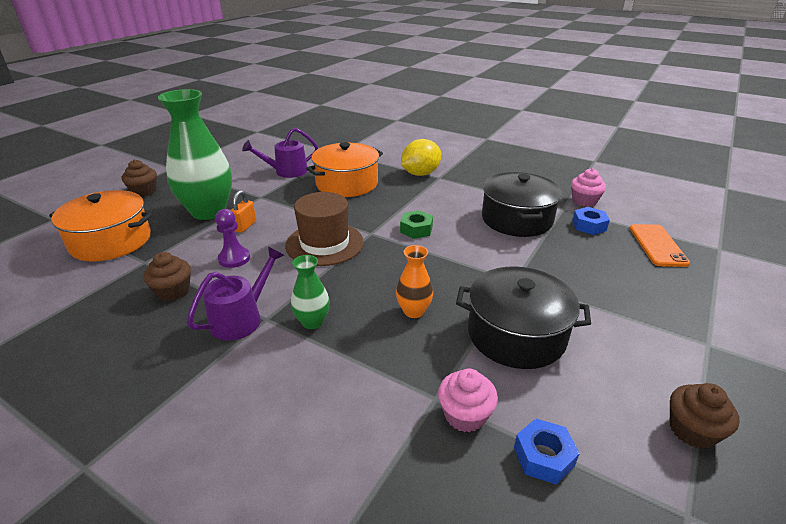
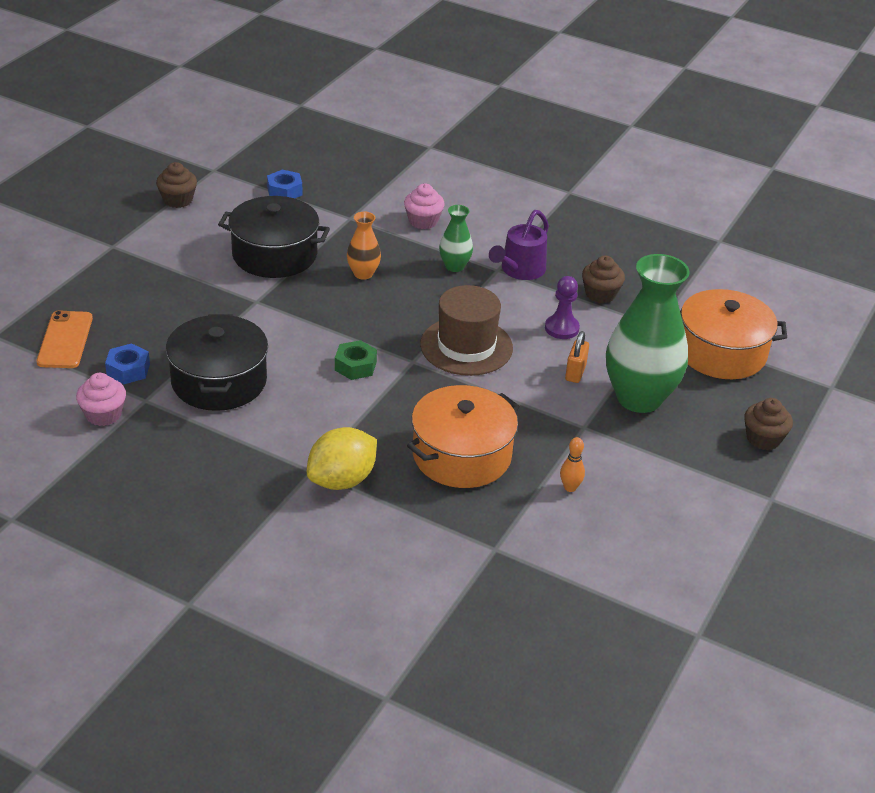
camera: 175 degrees right, 5 degrees up
purple watering can [242,128,318,178] -> orange bowling pin [560,437,585,492]
pink cupcake [438,369,498,432] -> pink cupcake moved to [404,184,445,229]

